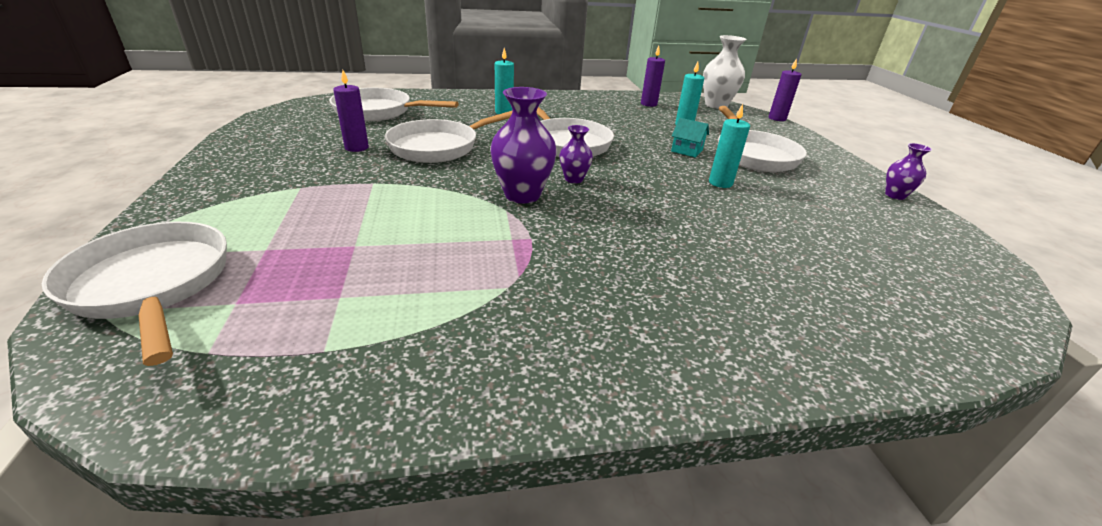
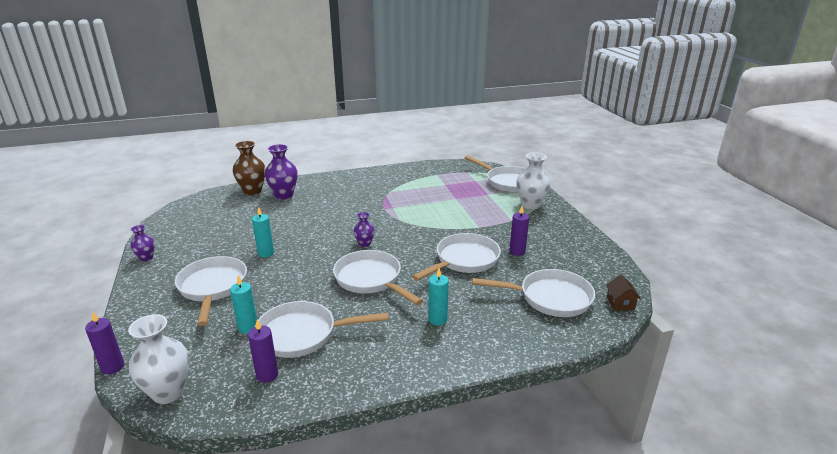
camera: 175 degrees right, 5 degrees down
purple vase [490,87,557,204] -> purple vase moved to [265,144,298,199]
turquoise house [671,118,709,157] -> none
none -> brown vase [233,141,266,195]
none -> white pan [255,301,389,358]
none -> white vase [516,152,550,209]
none -> brown house [606,275,641,311]

